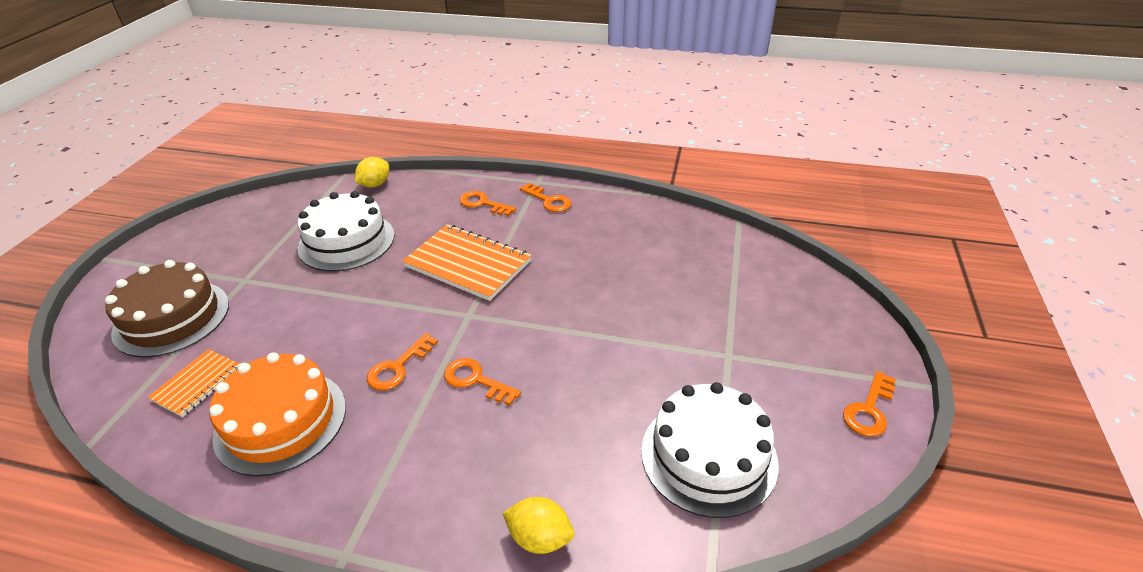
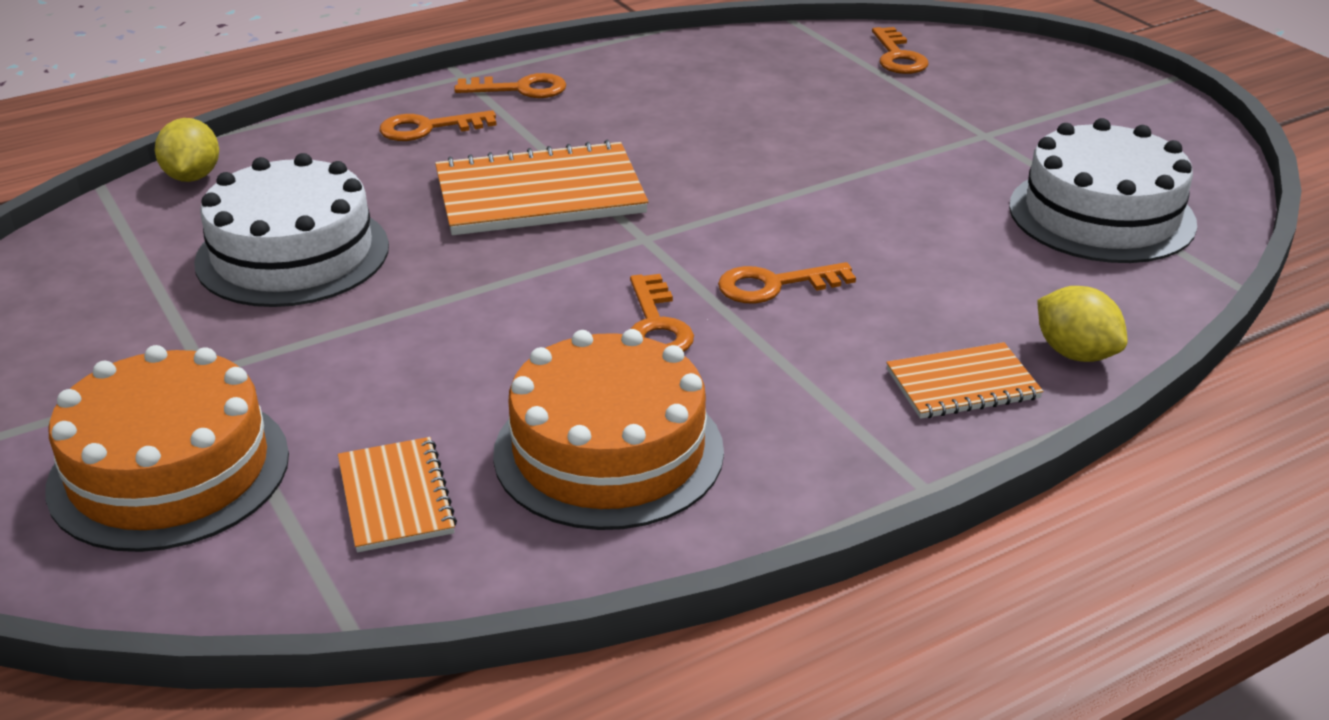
camera: 45 degrees left, 5 degrees down
brown cake [105,260,229,357] -> orange cake [45,345,289,552]
yellow lemon [503,497,574,554] -> yellow lemon turned 75 degrees clockwise [1037,286,1127,362]
orange key [843,371,896,437] -> orange key moved to [872,27,928,74]
none -> orange notebook [886,342,1043,419]

